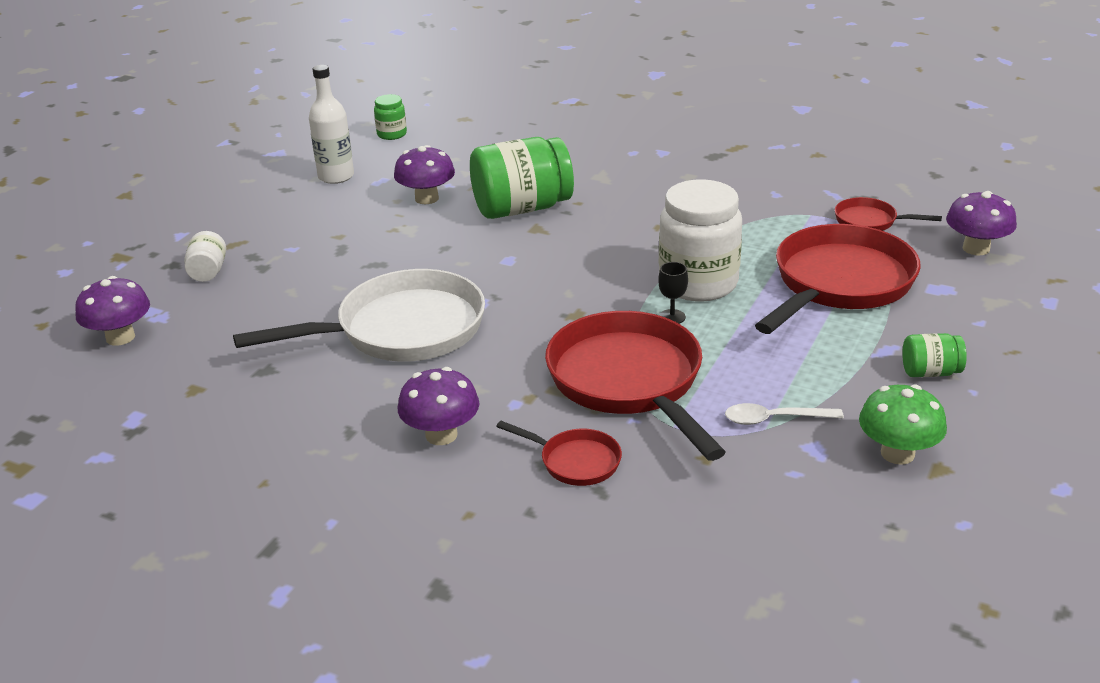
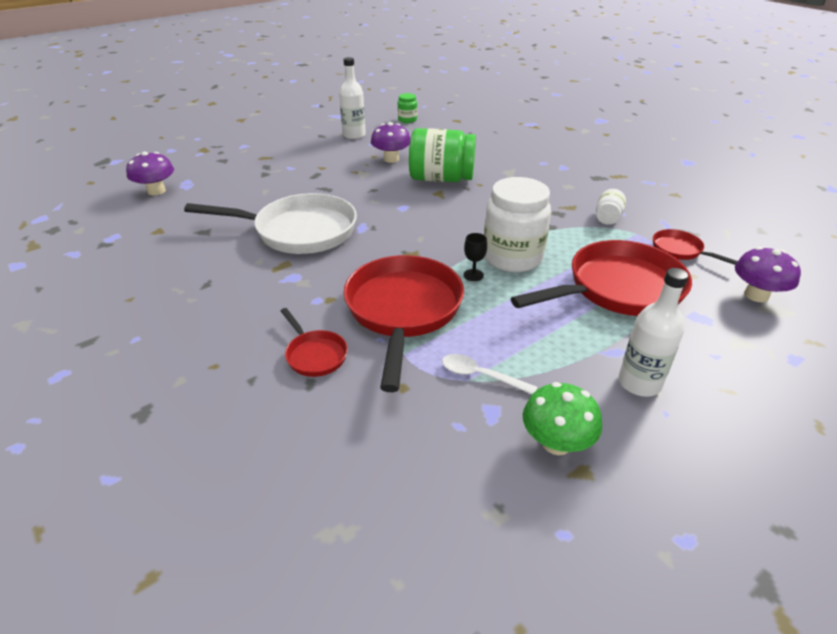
camera: 25 degrees right, 5 degrees up
white jar [184,231,226,282] -> white jar moved to [596,189,626,225]
purple mushroom [398,367,479,445] -> none
green jar [902,333,967,377] -> white bottle [619,268,689,397]

